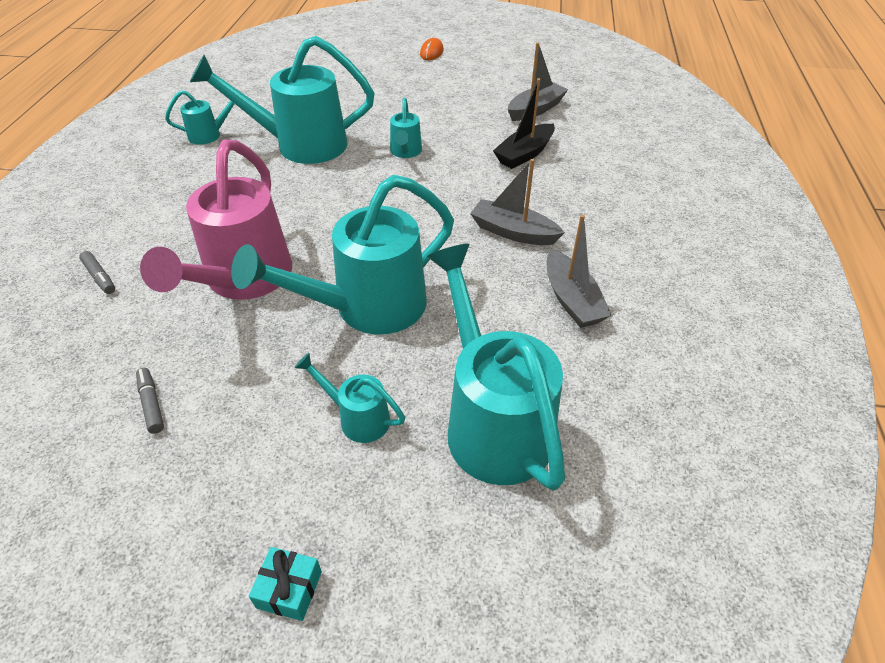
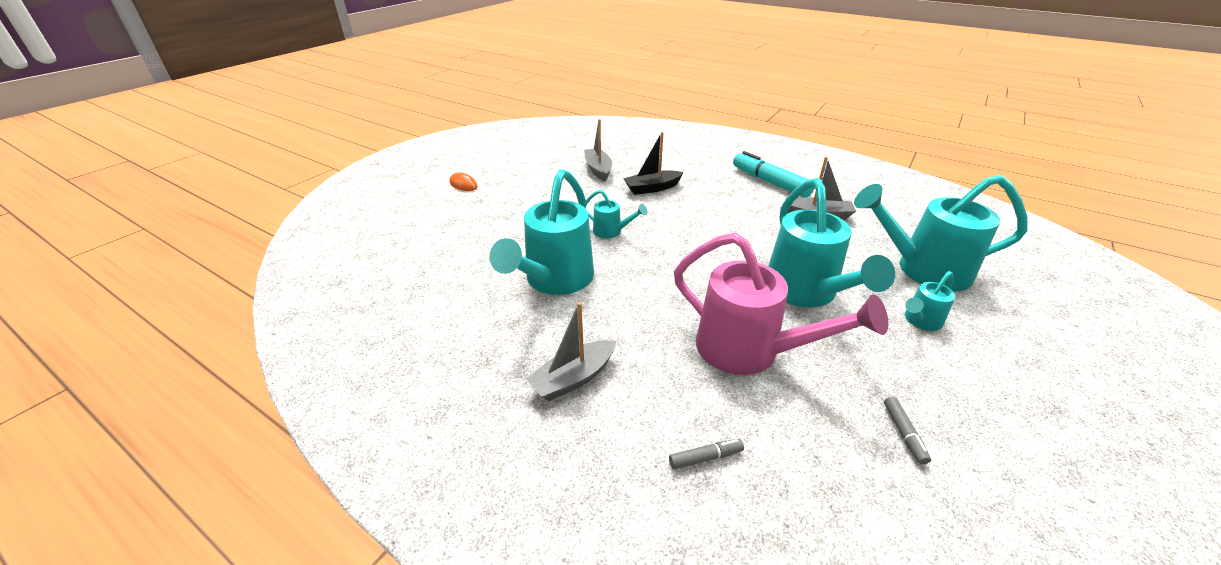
camera: 65 degrees left, 10 degrees down
grey marker [136,368,164,434] -> grey marker turned 90 degrees counterclockwise [884,397,931,465]
turquoise watering can [165,90,234,145] -> none
turquoise gift [249,547,322,621] -> none
grey boat [470,159,565,245] -> grey boat moved to [525,302,616,401]
black boat [493,78,555,169] -> black boat turned 90 degrees clockwise [623,132,684,195]
none -> turquoise marker [733,151,815,198]

